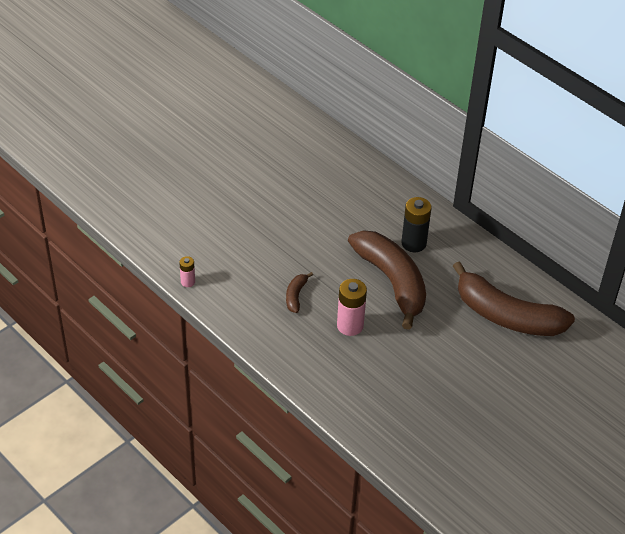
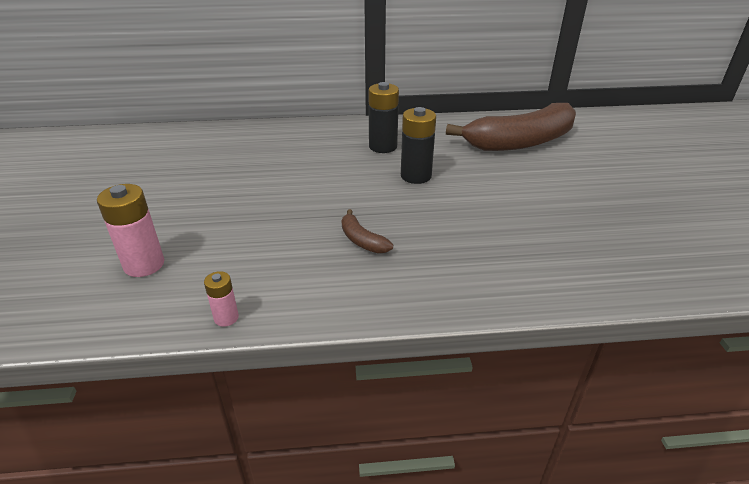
camera: 50 degrees left, 10 degrees down
pink battery [337,279,367,336] -> pink battery moved to [97,184,165,277]
brown banana [348,230,426,330] -> black battery [401,107,436,184]

